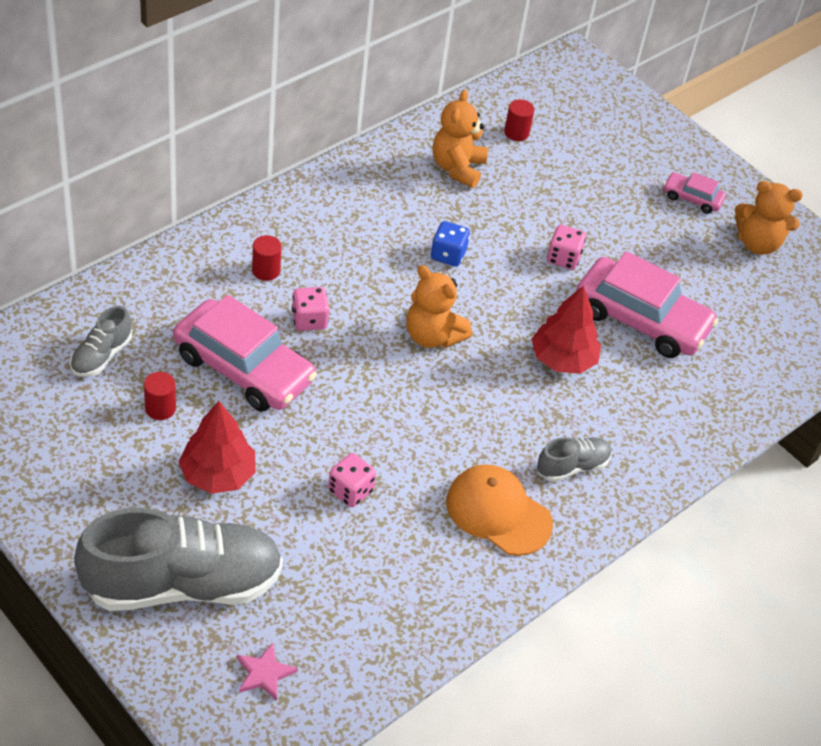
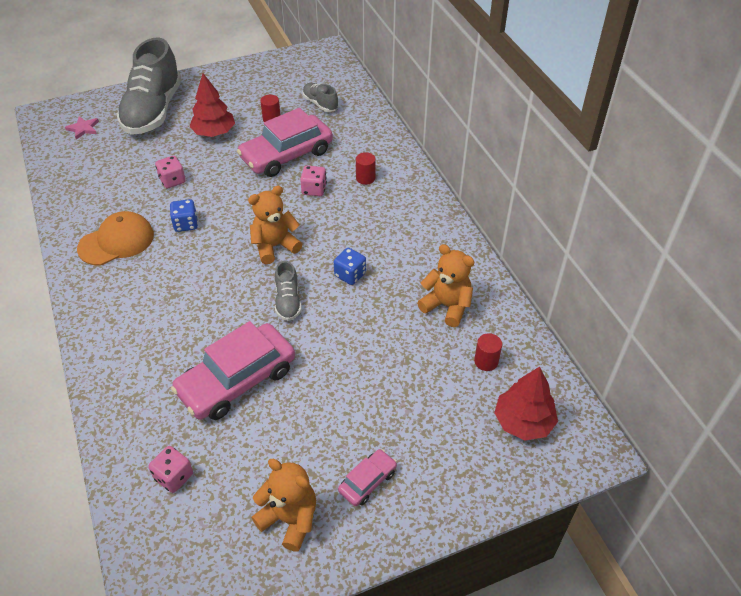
camera: 115 degrees right, 0 degrees up
red tree [531,286,601,374] -> red tree moved to [494,367,558,441]
grey shoe [537,437,612,482] -> grey shoe moved to [275,260,302,321]
pink dice [547,225,586,270] -> pink dice moved to [149,446,193,493]
orange teddy bear [735,181,803,255] -> orange teddy bear turned 90 degrees clockwise [251,459,316,552]
none -> blue dice [170,199,198,232]

